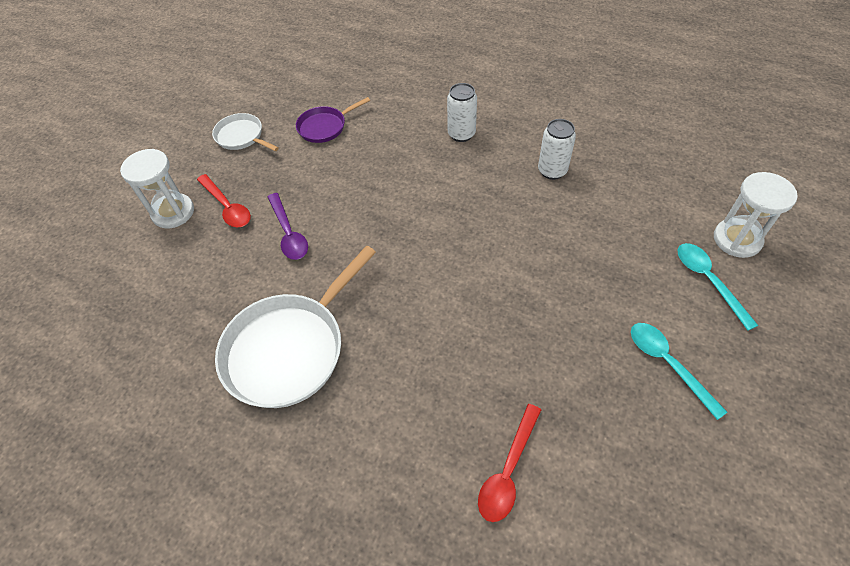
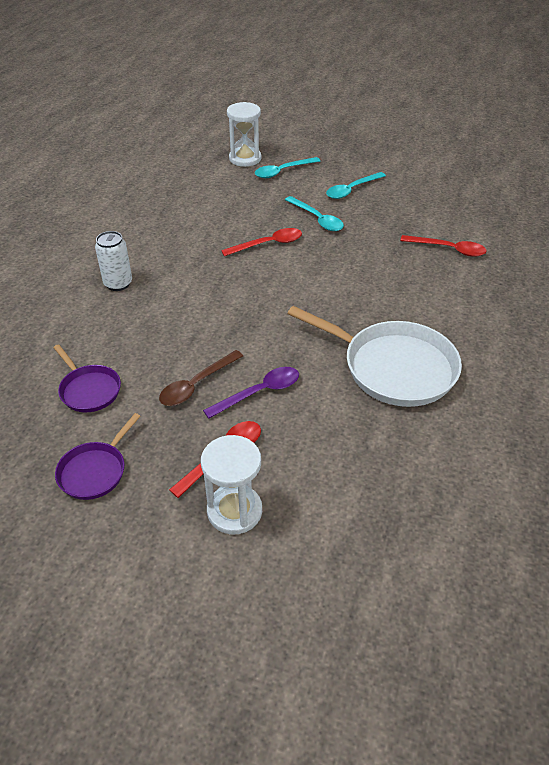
camera: 100 degrees left, 10 degrees down
white pan [212,113,279,151] -> purple pan [55,413,141,500]
white can [538,119,576,180] -> none
none -> brown spoon [159,350,243,406]
none -> red spoon [221,228,302,256]
none -> turquoise spoon [285,196,344,231]

